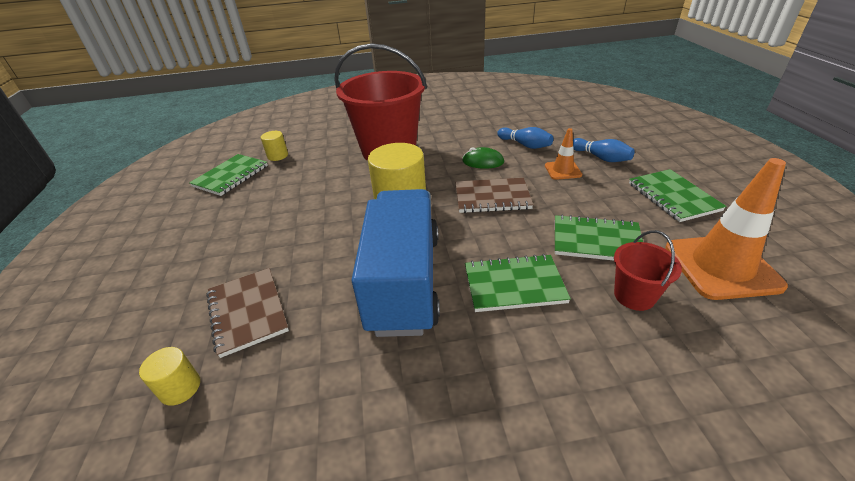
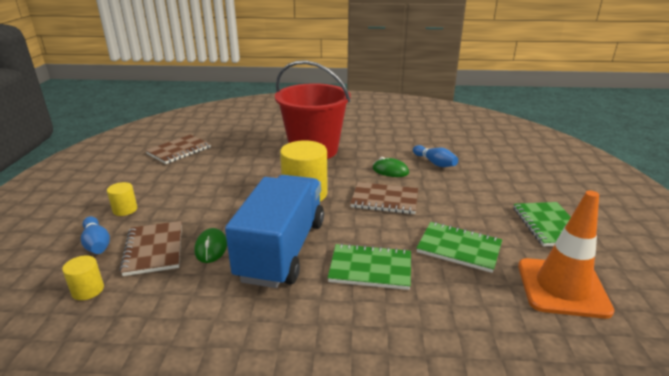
camera: 10 degrees right, 10 degrees down
green notebook [189,154,268,196] -> brown notebook [145,134,211,164]
yellow cylinder [261,131,288,161] -> yellow cylinder moved to [107,182,137,216]
orange traffic cone [545,128,582,180] -> none
blue bowling pin [573,138,635,162] -> blue bowling pin moved to [81,216,110,254]
red bucket [614,230,682,311] -> none
none -> green mouse [194,228,227,263]

